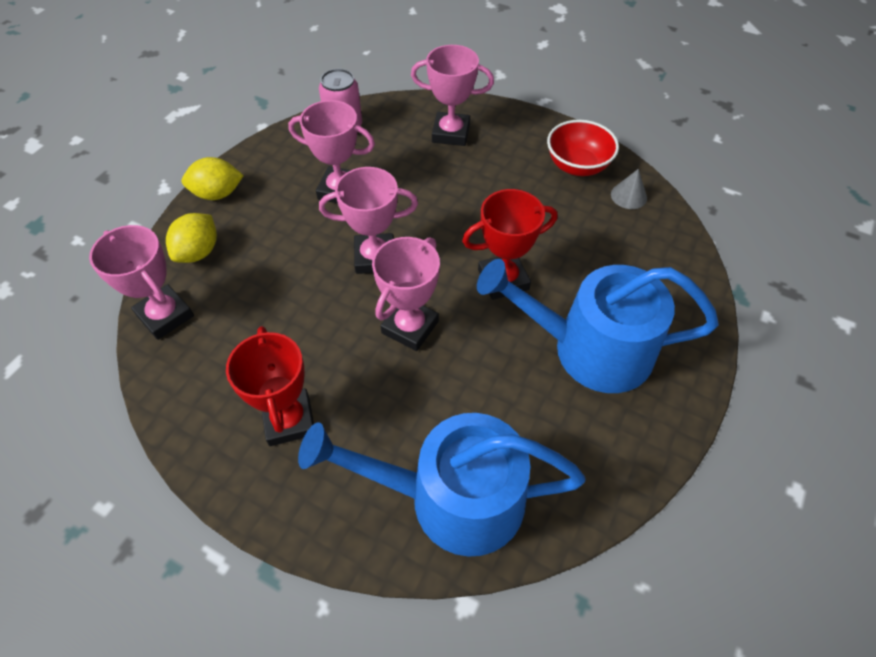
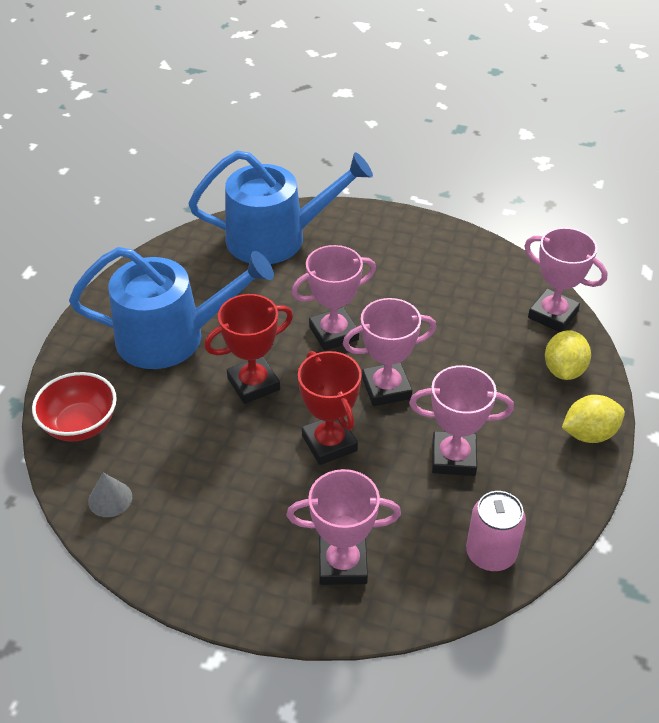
camera: 170 degrees right, 10 degrees down
red trophy [226,326,314,446] -> red trophy moved to [298,351,362,465]
pink trophy [372,237,440,351] -> pink trophy turned 45 degrees clockwise [291,245,376,351]
red bowl [547,120,619,176] -> red bowl moved to [32,372,117,441]

